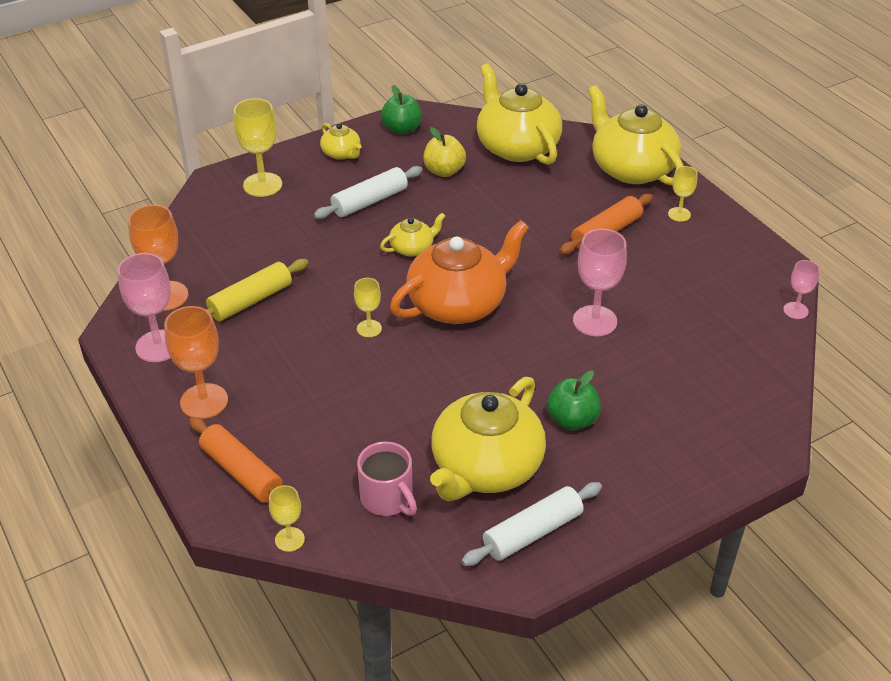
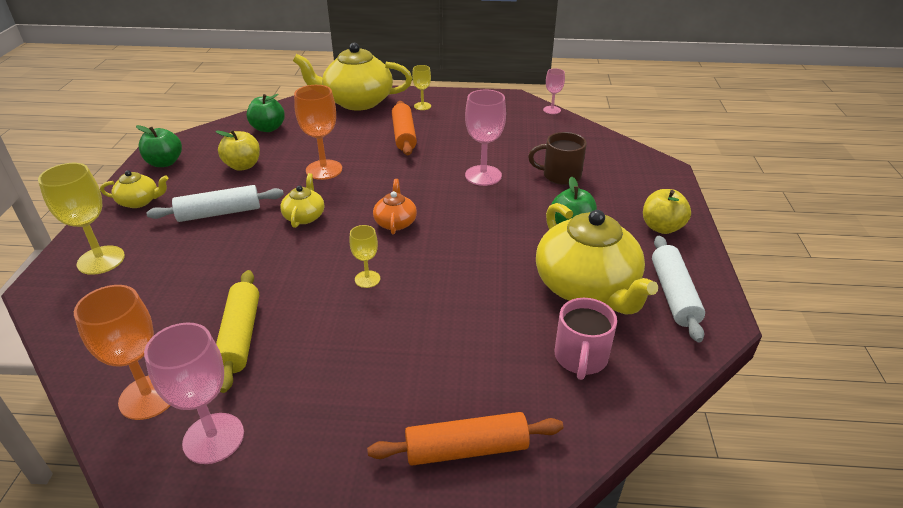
camera: 55 degrees left, 5 degrees down
orange goblet [164,306,228,419] -> orange goblet moved to [294,85,342,180]
yellow goblet [269,485,305,552] -> none
white rolling pin [314,166,423,219] -> white rolling pin turned 75 degrees clockwise [146,185,284,222]
pink mug [357,441,417,516] -> pink mug turned 105 degrees clockwise [555,298,617,380]
orange teapot [390,220,529,324] -> orange teapot [373,179,417,234], size x0.47
yellow teapot [477,63,562,165] -> green apple [247,94,285,132]
none -> brown mug [528,132,587,185]
none -> yellow apple [643,189,691,234]

